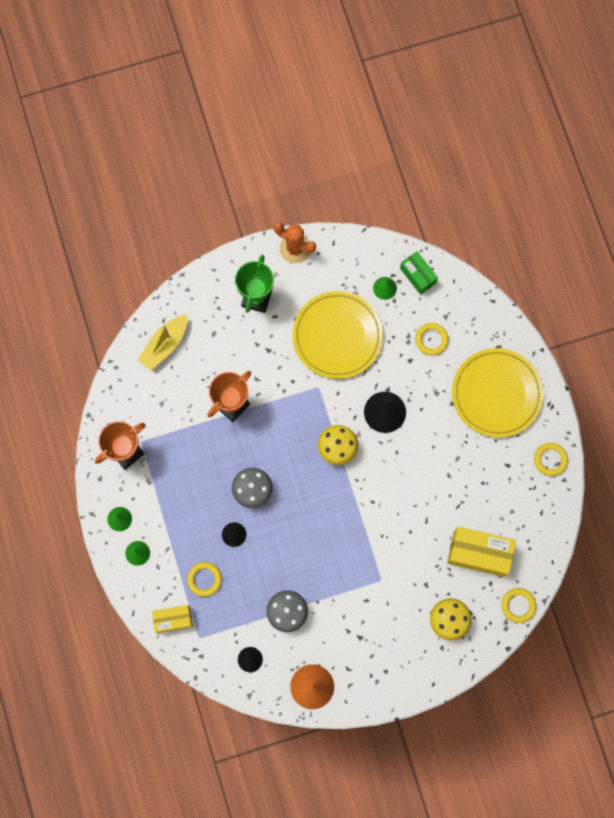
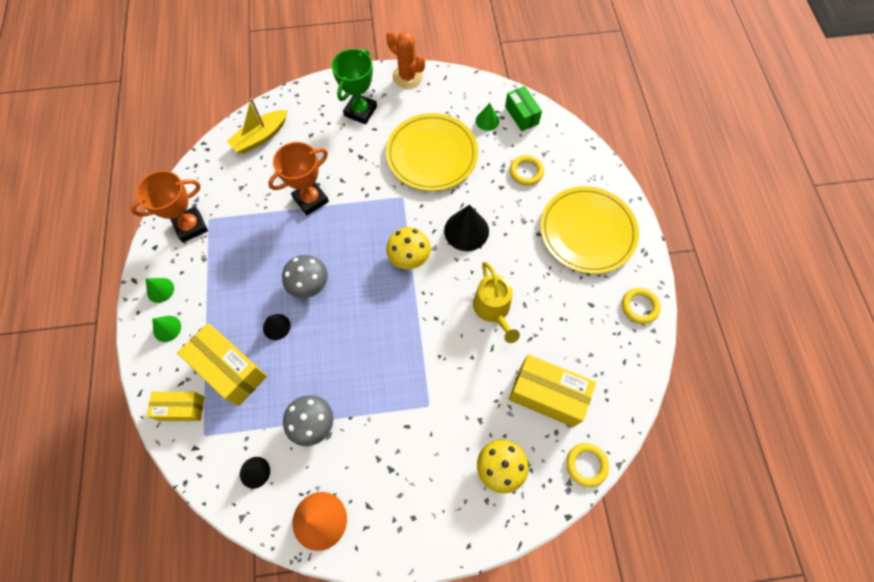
camera: 10 degrees right, 10 degrees down
yellow ring [187,562,222,597] -> yellow box [177,323,267,406]
none -> yellow watering can [473,262,520,343]

